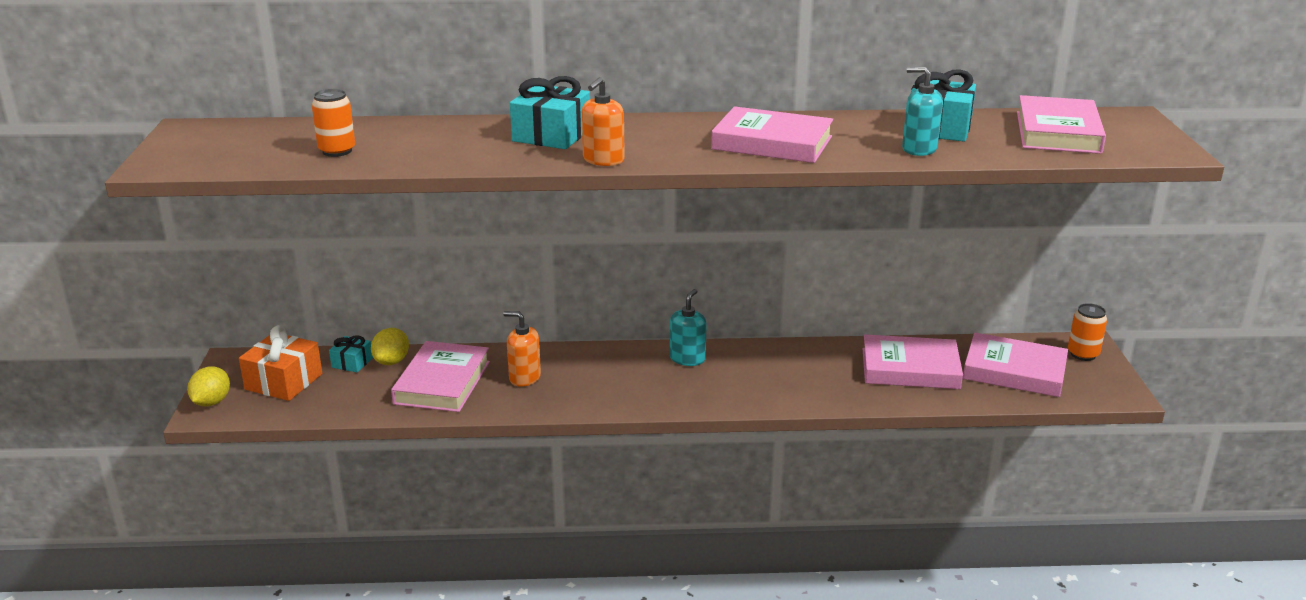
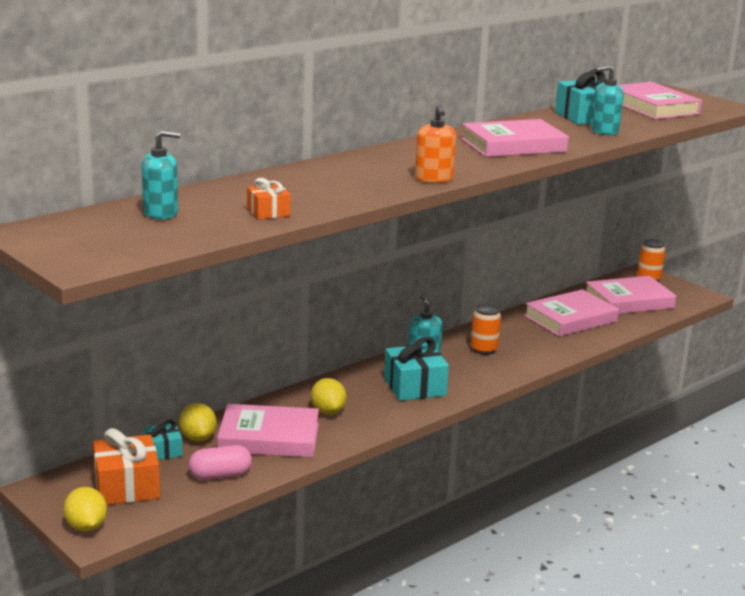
camera: 40 degrees left, 5 degrees down
orange can [312,89,355,157] -> orange can moved to [471,304,501,355]
pink book [391,341,490,412] -> pink book turned 60 degrees counterclockwise [217,404,319,458]
orange soap dispenser [503,311,541,387] -> yellow lemon [311,378,347,415]
turquoise gift [510,76,590,149] -> turquoise gift moved to [384,337,449,401]
none -> turquoise soap dispenser [142,130,180,220]
none -> pink capsule [189,445,252,480]
none -> orange gift [247,178,291,220]

